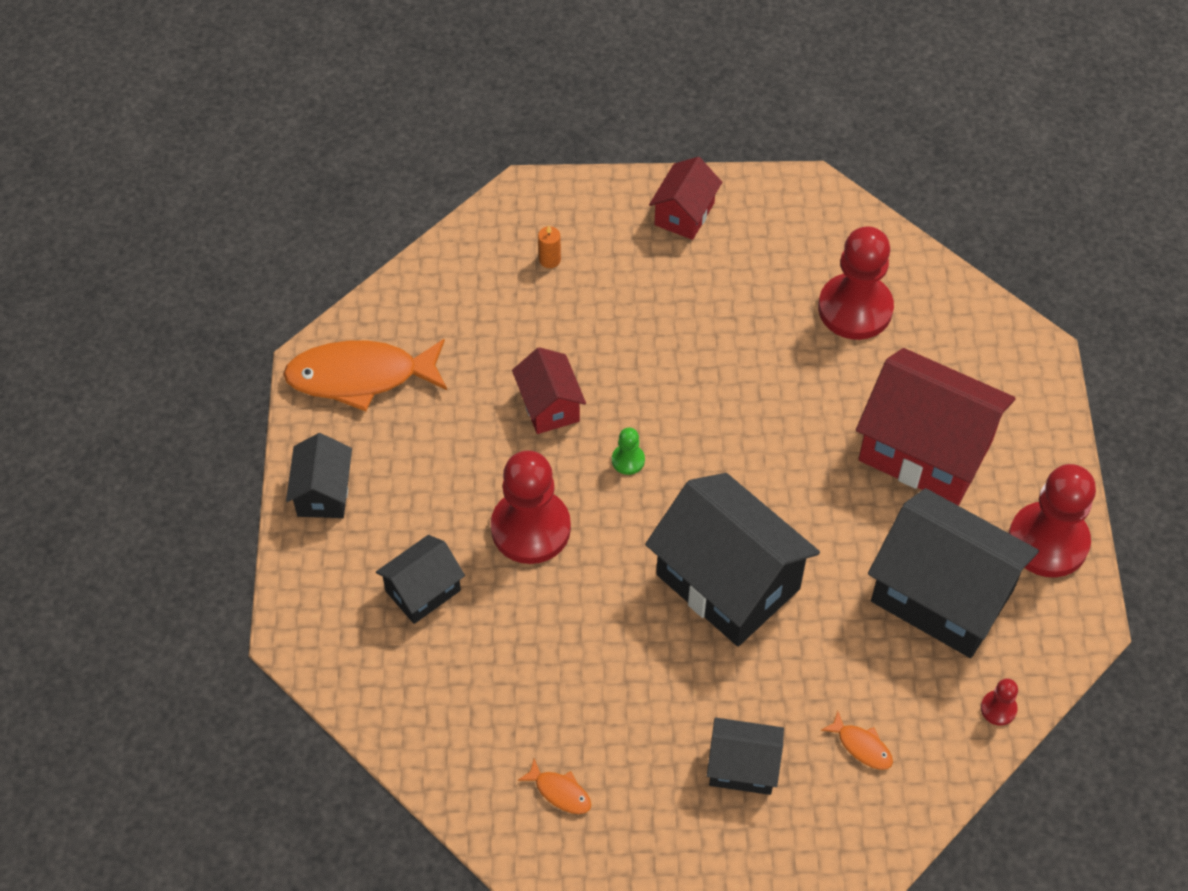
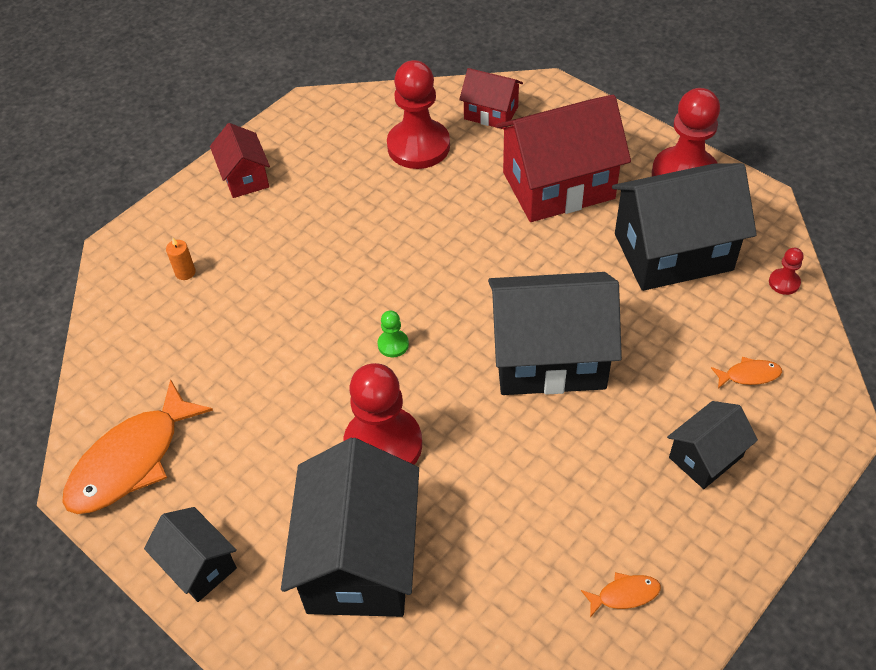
camera: 45 degrees left, 5 degrees down
black house [376,535,465,624] -> black house [281,438,419,617], size x1.92
red house [512,347,586,434] -> red house moved to [459,68,523,129]

